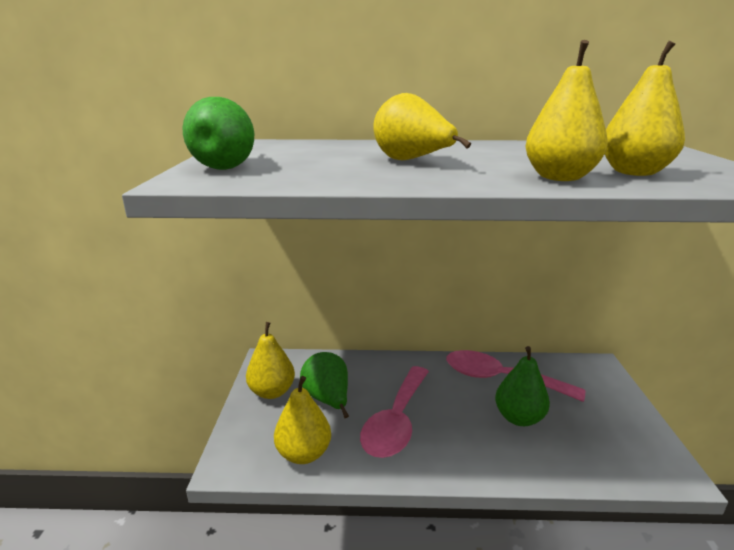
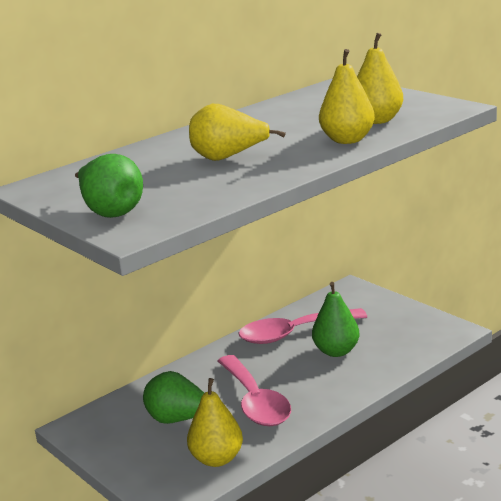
camera: 40 degrees left, 0 degrees up
yellow pear [246,322,295,399] -> none

